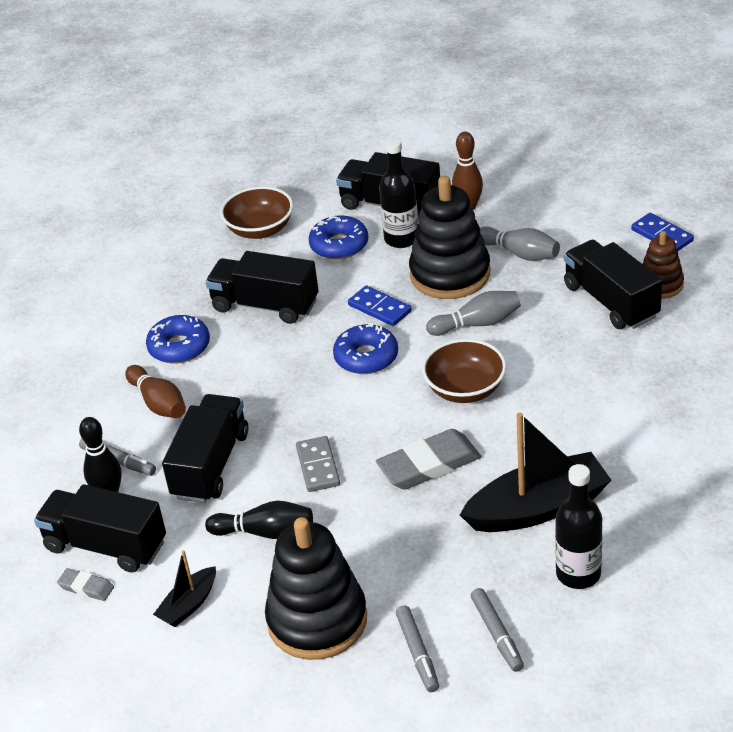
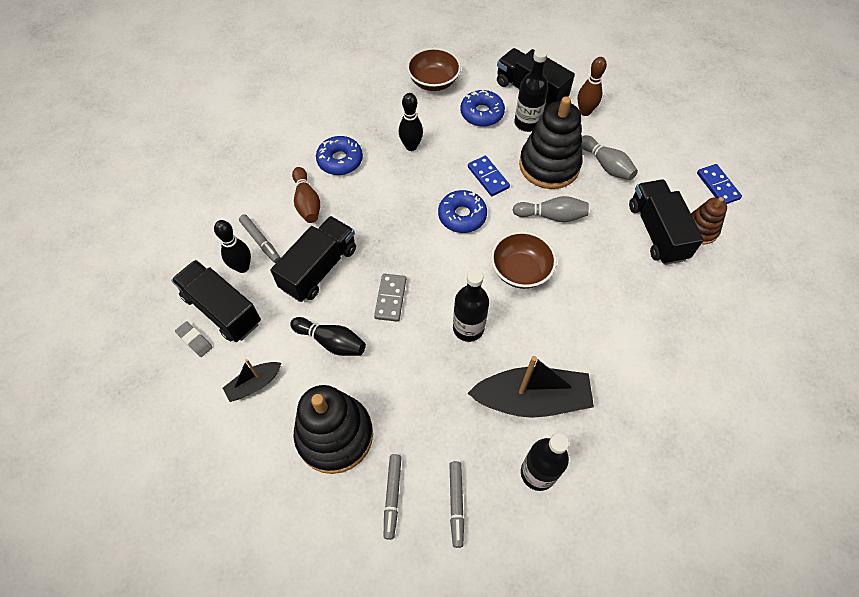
camera: 15 degrees right, 20 degrees up
black truck [206,251,319,324] -> black bowling pin [399,93,423,151]
grey eraser [376,429,481,490] -> black bottle [453,269,489,342]

